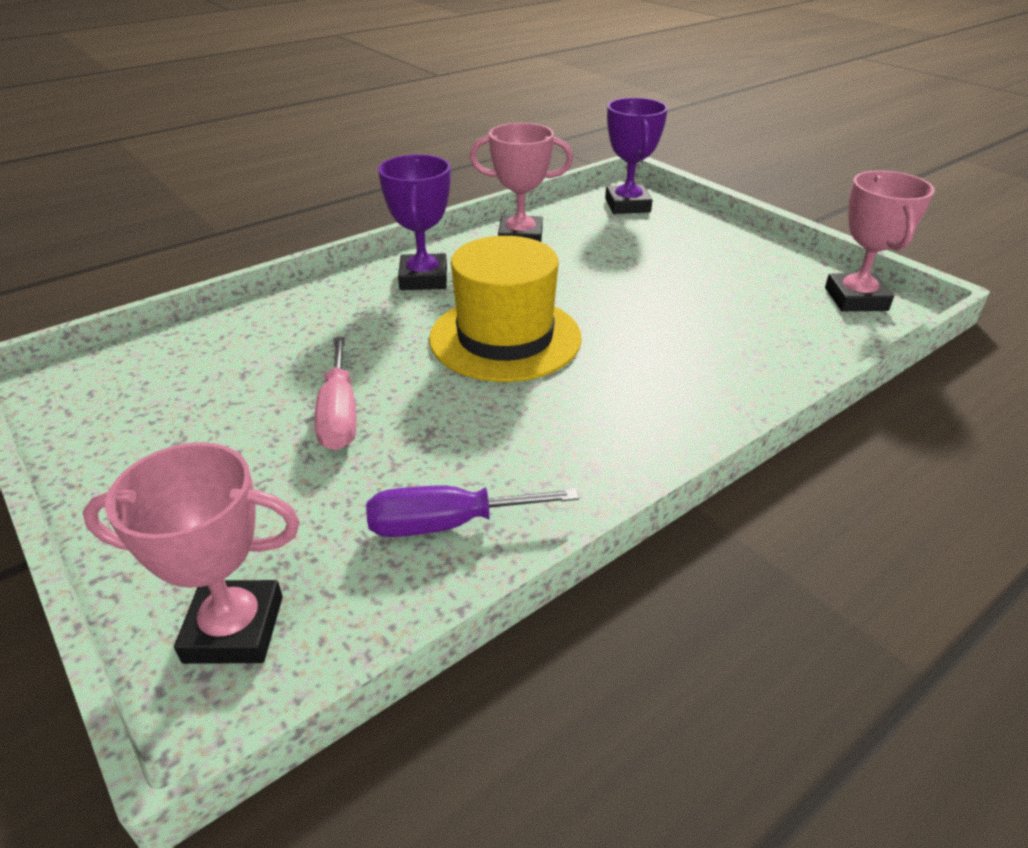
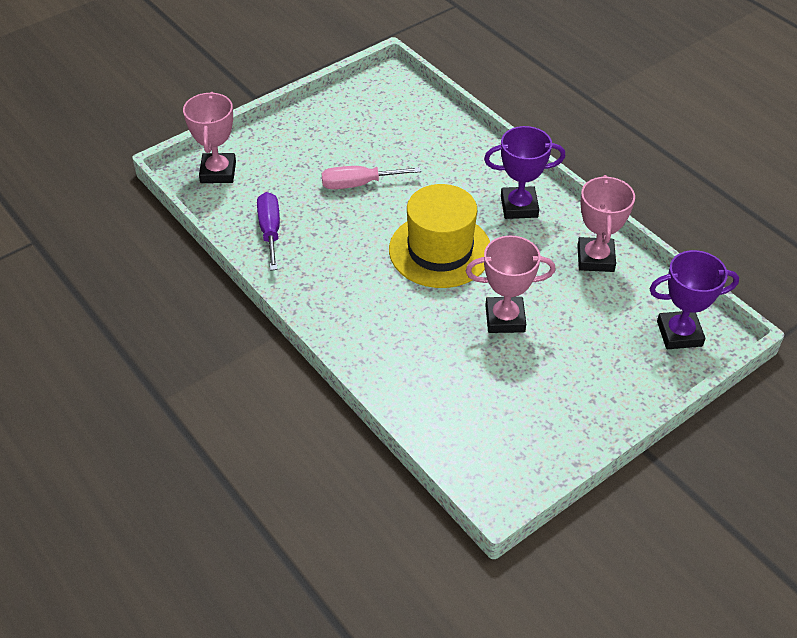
camera: 90 degrees right, 10 degrees up
pink trophy [825,170,935,311] -> pink trophy moved to [466,236,556,333]

